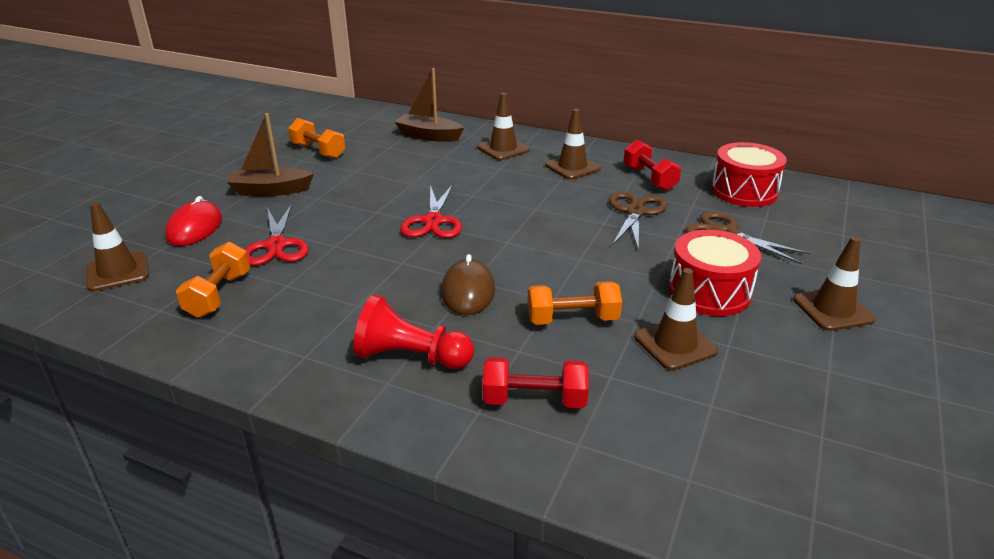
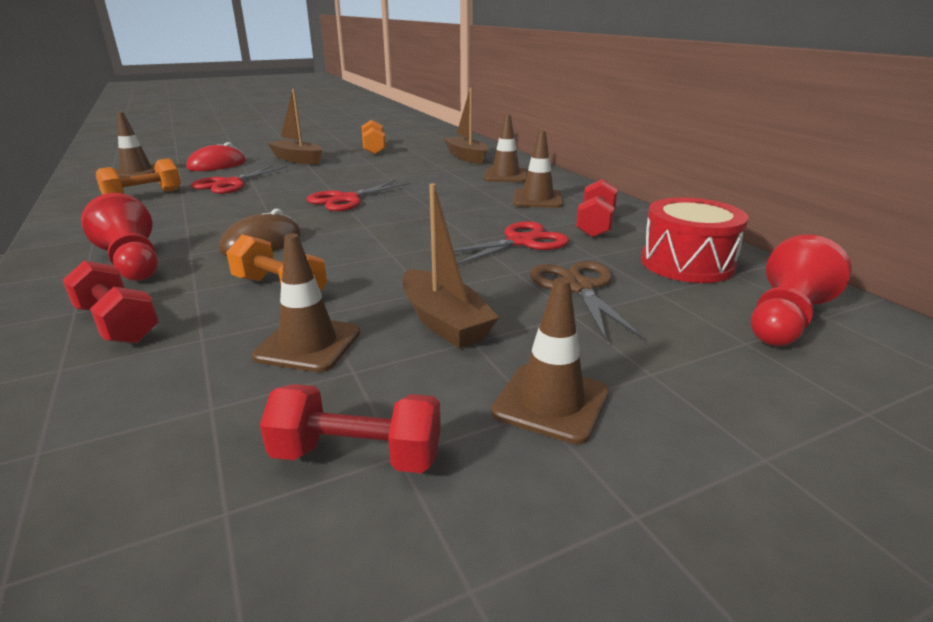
camera: 40 degrees right, 5 degrees down
brown scissors [609,191,668,250] -> red scissors [453,221,569,265]
red drum [668,230,761,316] -> brown boat [402,183,499,348]
none -> red dumbbell [260,384,441,473]
none -> red pawn [751,235,852,346]

